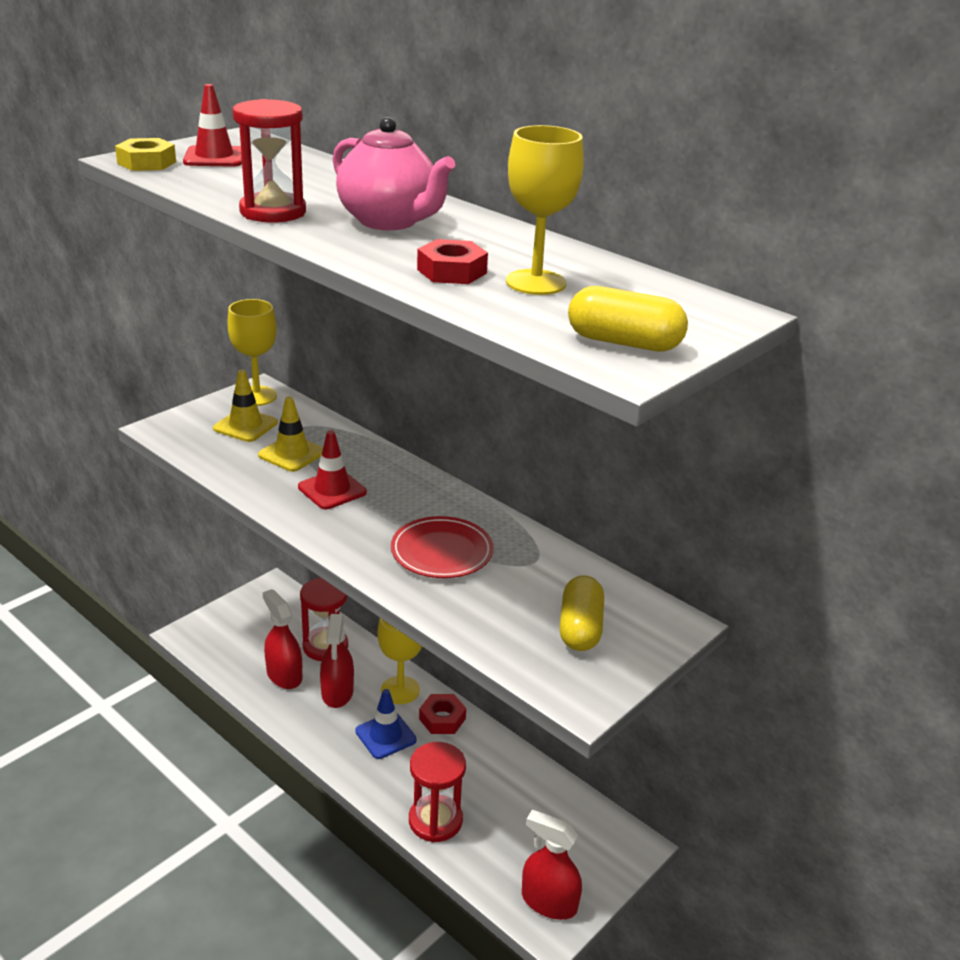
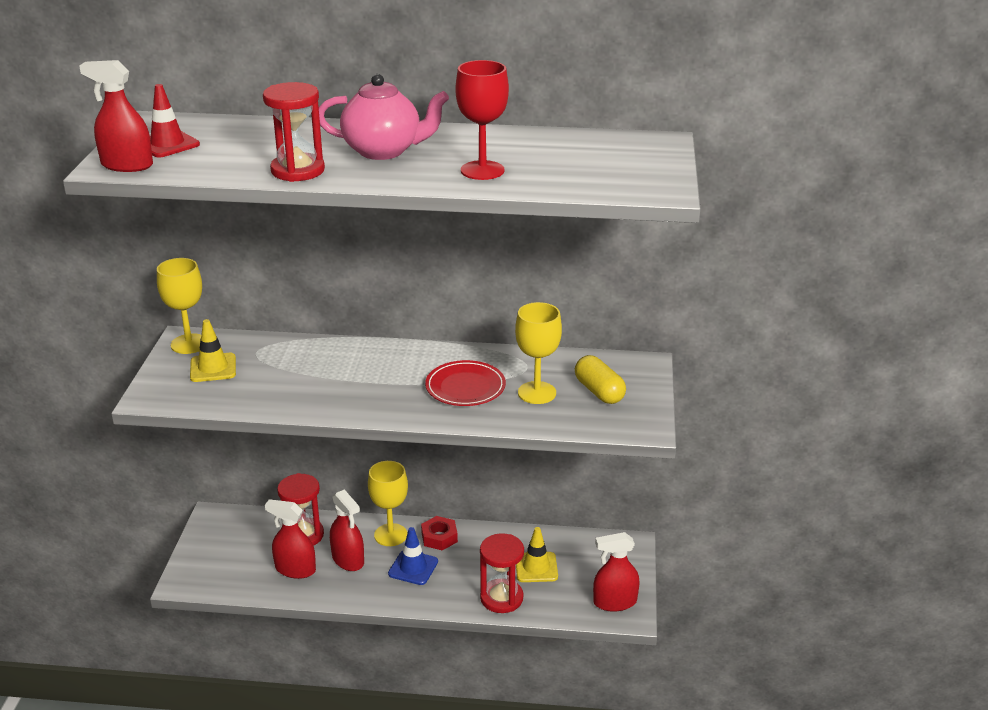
camera: 35 degrees left, 0 degrees up
yellow nut [115,138,176,171] -> red spray bottle [79,60,153,172]
yellow traffic cone [258,396,323,472] -> yellow traffic cone moved to [516,527,558,582]
red traffic cone [298,430,367,509] -> none
red nut [417,239,488,284] -> red goblet [456,60,509,180]
yellow goblet [506,125,584,295] -> yellow goblet moved to [515,302,562,404]
yellow capsule [568,286,688,352] -> none

